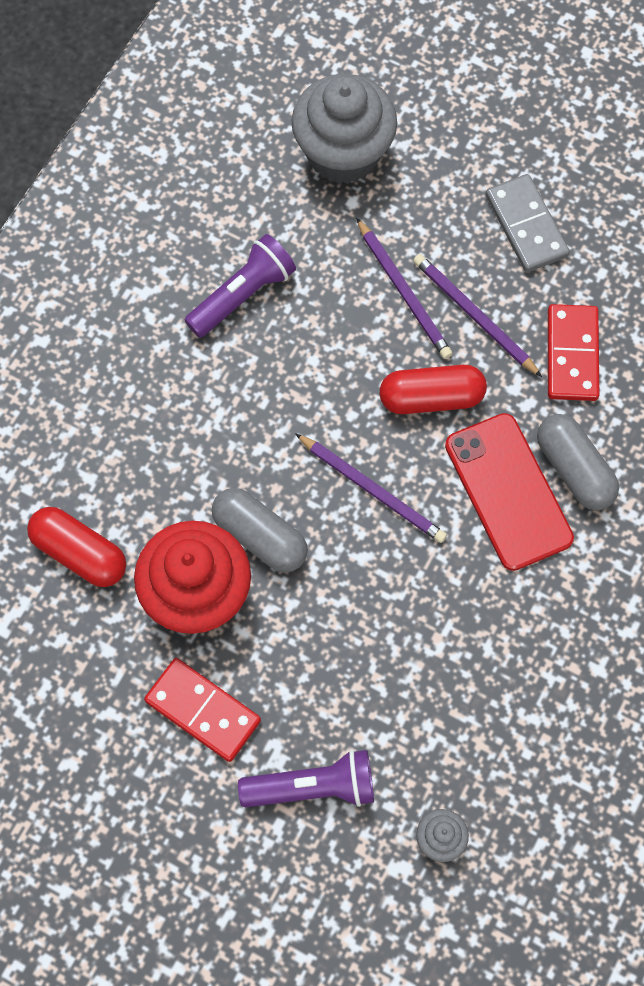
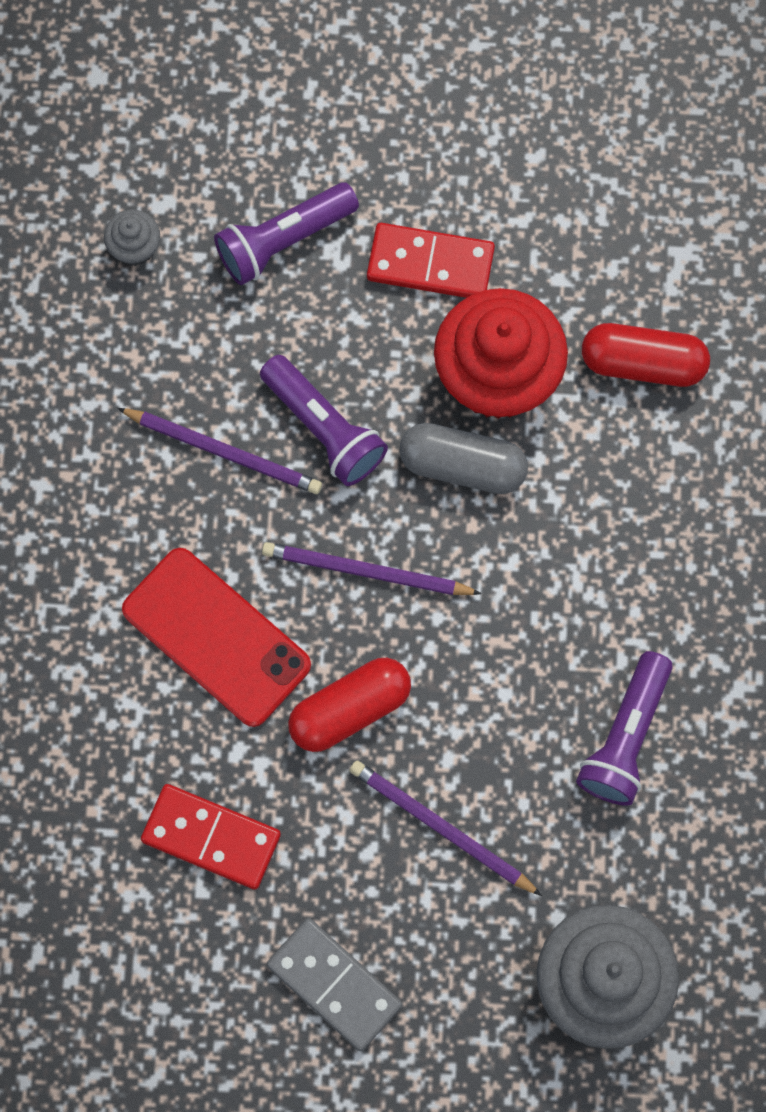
camera: 155 degrees right, 5 degrees up
purple pencil [413,254,542,377] -> purple pencil moved to [117,408,322,494]
grey capsule [537,414,619,510] -> none
red domino [548,304,599,401] -> red domino turned 45 degrees counterclockwise [141,784,281,890]
none -> purple flashlight [260,355,388,486]

